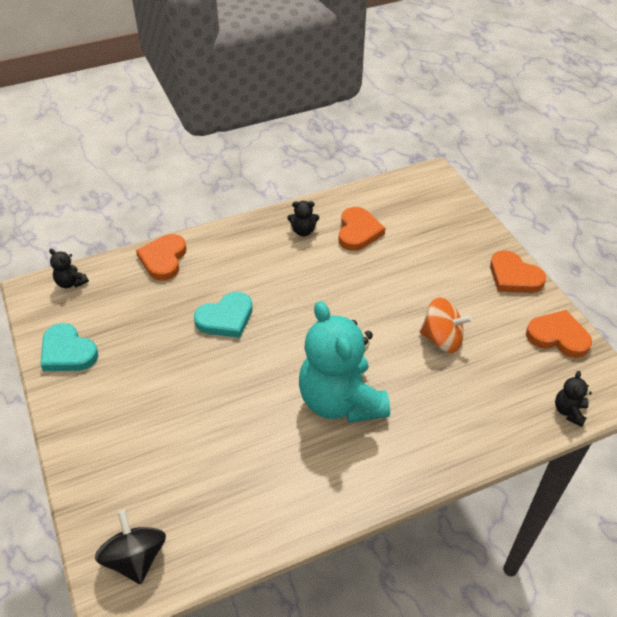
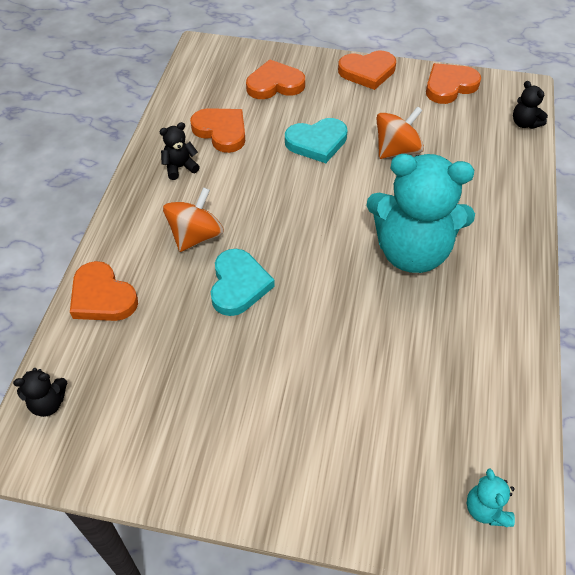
camera: 55 degrees left, 5 degrees up
turquoise heart [40,323,98,371] -> turquoise heart moved to [285,118,347,163]
black spinning top [95,510,166,584] -> turquoise teddy bear [467,468,515,527]
black teddy bear [288,201,319,237] -> black teddy bear turned 150 degrees counterclockwise [159,122,200,180]
none -> orange spinning top [163,187,224,252]
none -> orange heart [246,60,305,99]

